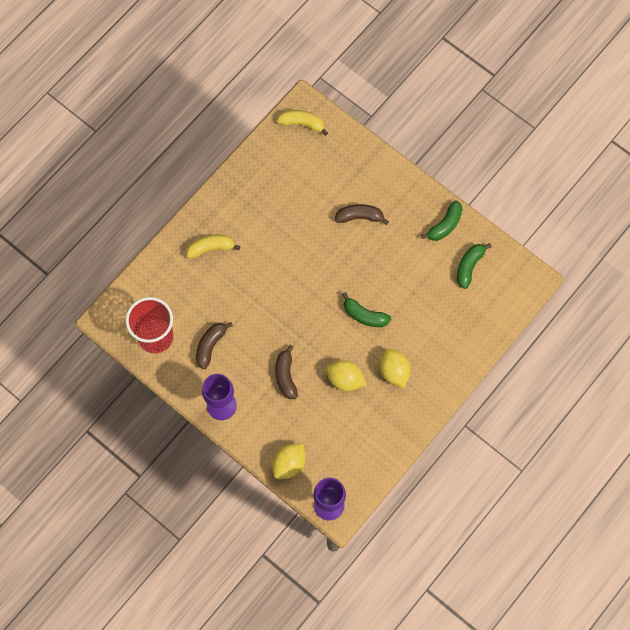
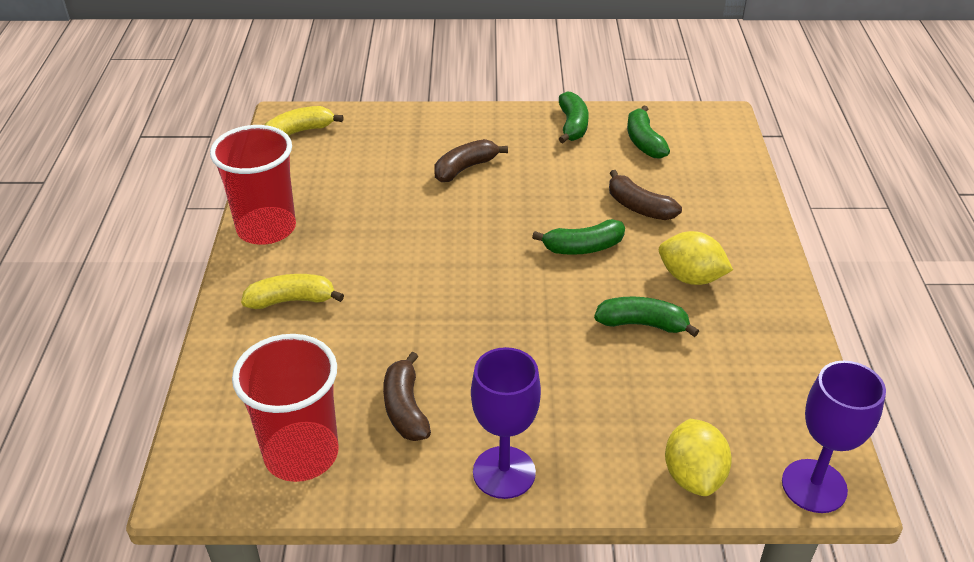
camera: 40 degrees left, 30 degrees down
yellow banana [186,235,240,259] -> yellow banana turned 45 degrees clockwise [241,274,344,309]
brown banana [275,345,298,399] -> brown banana moved to [609,170,682,220]
yellow lemon [326,360,366,391] -> green banana [594,297,699,337]
none -> red cup [210,125,296,245]

